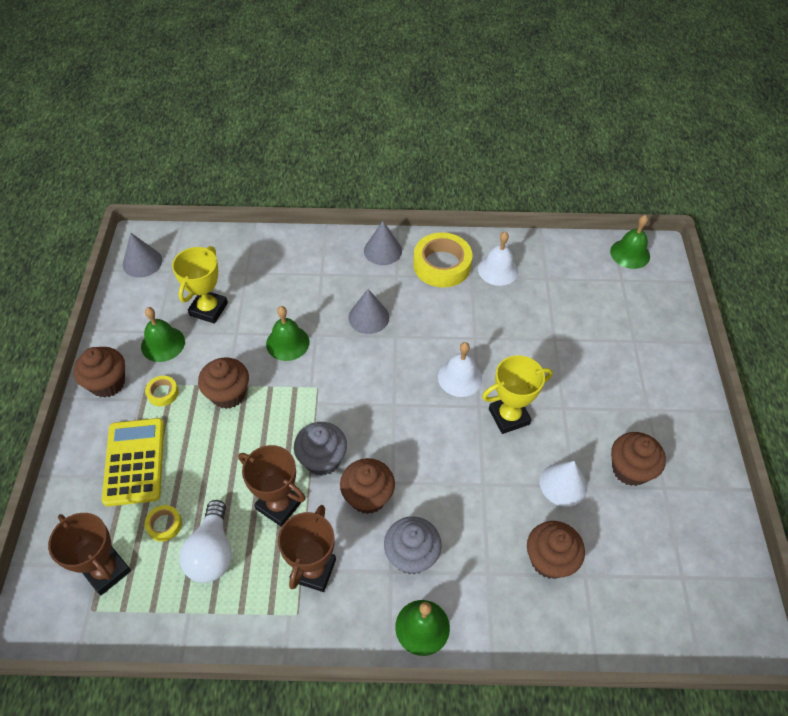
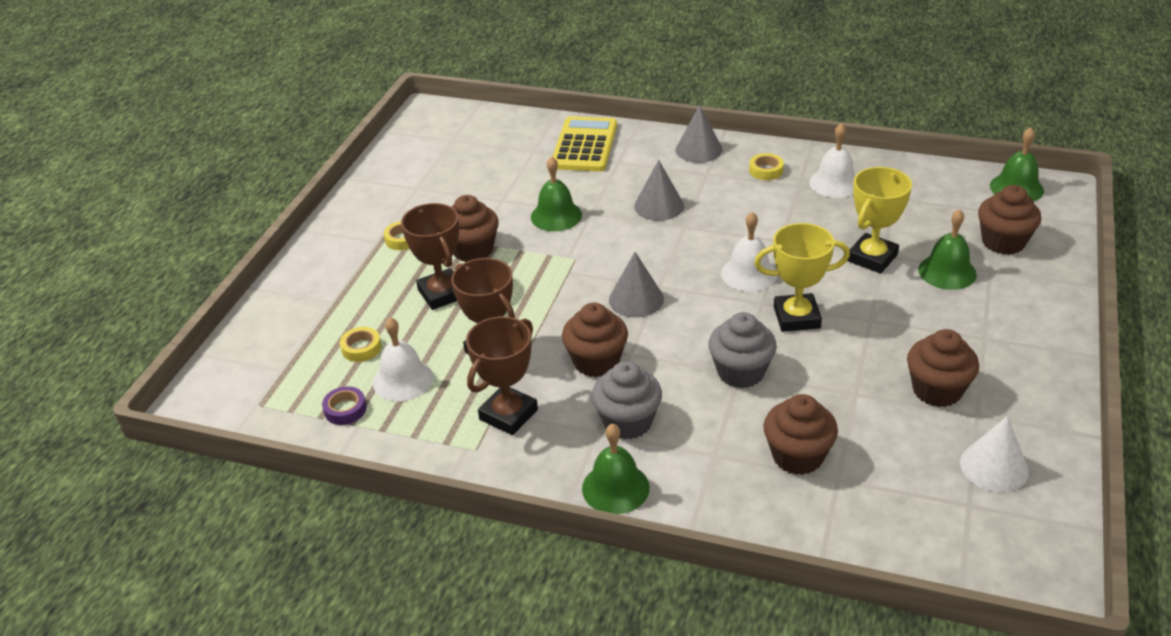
camera: 20 degrees right, 15 degrees down
brown trophy [48,513,131,595] -> brown trophy moved to [401,203,459,310]
brown cupcake [73,347,125,398] -> brown cupcake moved to [978,185,1041,255]
yellow calculator [102,418,164,506] -> yellow calculator moved to [553,116,617,172]
grey cone [123,233,162,278] -> grey cone moved to [609,252,664,318]
green bell [141,307,185,362] -> green bell moved to [918,209,977,290]
yellow trophy [172,246,228,324] -> yellow trophy moved to [847,167,912,273]
white light bulb [179,500,232,583] -> white bell [373,317,434,401]
grey cupcake [294,422,347,476] -> grey cupcake moved to [708,312,777,388]
yellow tape [413,232,473,287] -> yellow tape [749,153,784,180], size x0.47
white cone [540,461,587,507] -> white cone moved to [960,416,1029,492]
none -> purple tape [322,386,367,425]

